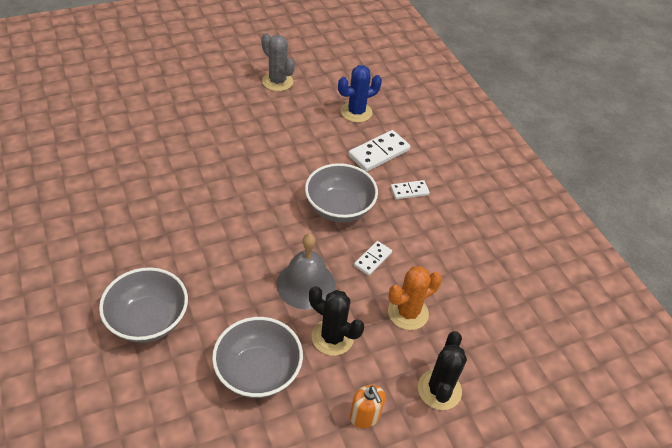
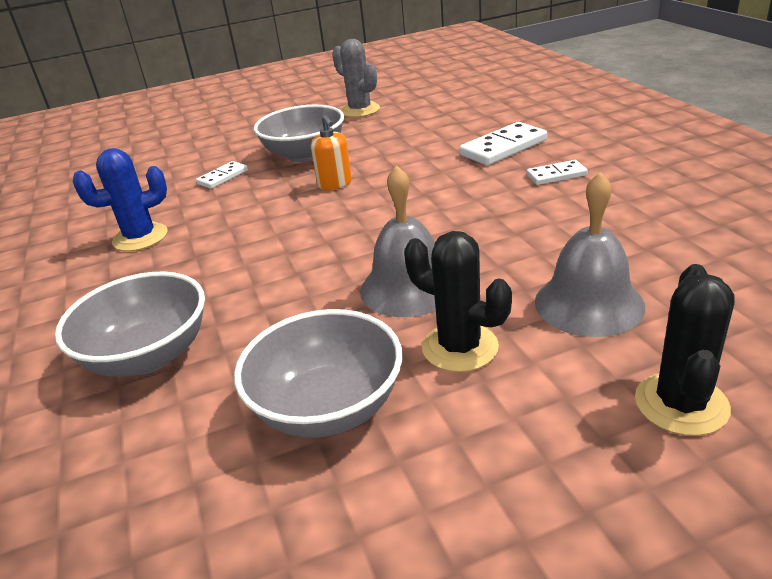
camera: 10 degrees right, 15 degrees down
grey bowl [305,163,378,222] -> grey bowl moved to [254,105,344,162]
blue cactus [338,65,382,123] -> blue cactus moved to [73,148,168,251]
orange soap dispenser [350,385,385,428] -> orange soap dispenser moved to [311,115,352,190]
white domino [354,241,392,276] -> white domino moved to [196,161,248,189]
orange cactus [388,266,442,330] -> grey bell [535,172,645,337]

